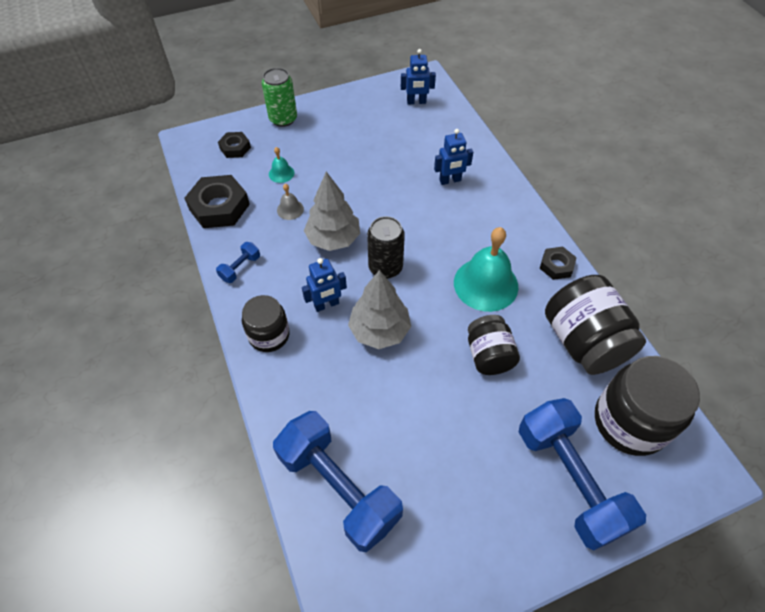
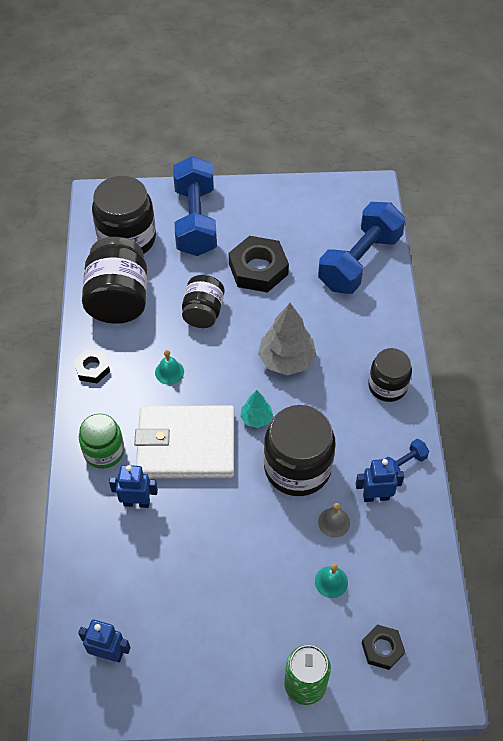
camera: 160 degrees left, 0 degrees up
black nut [185,175,250,228] -> black nut moved to [229,236,289,293]
blue dumbbell [273,411,403,552] -> blue dumbbell turned 60 degrees clockwise [318,202,405,294]
blue robot [302,258,347,312] -> blue robot moved to [356,459,404,502]
grey tree [304,172,360,251] -> black jar [264,405,336,496]
black can [367,216,405,279] -> turquoise tree [240,390,273,428]
turquoise bell [454,227,518,312] -> turquoise bell [155,350,184,385], size x0.46
none -> green jar [79,414,124,469]
none -> white wallet [134,406,234,479]

